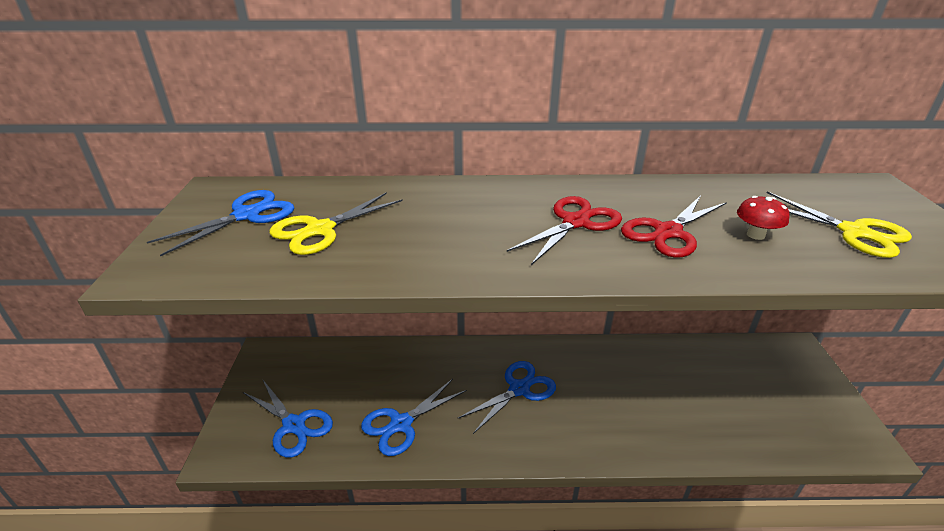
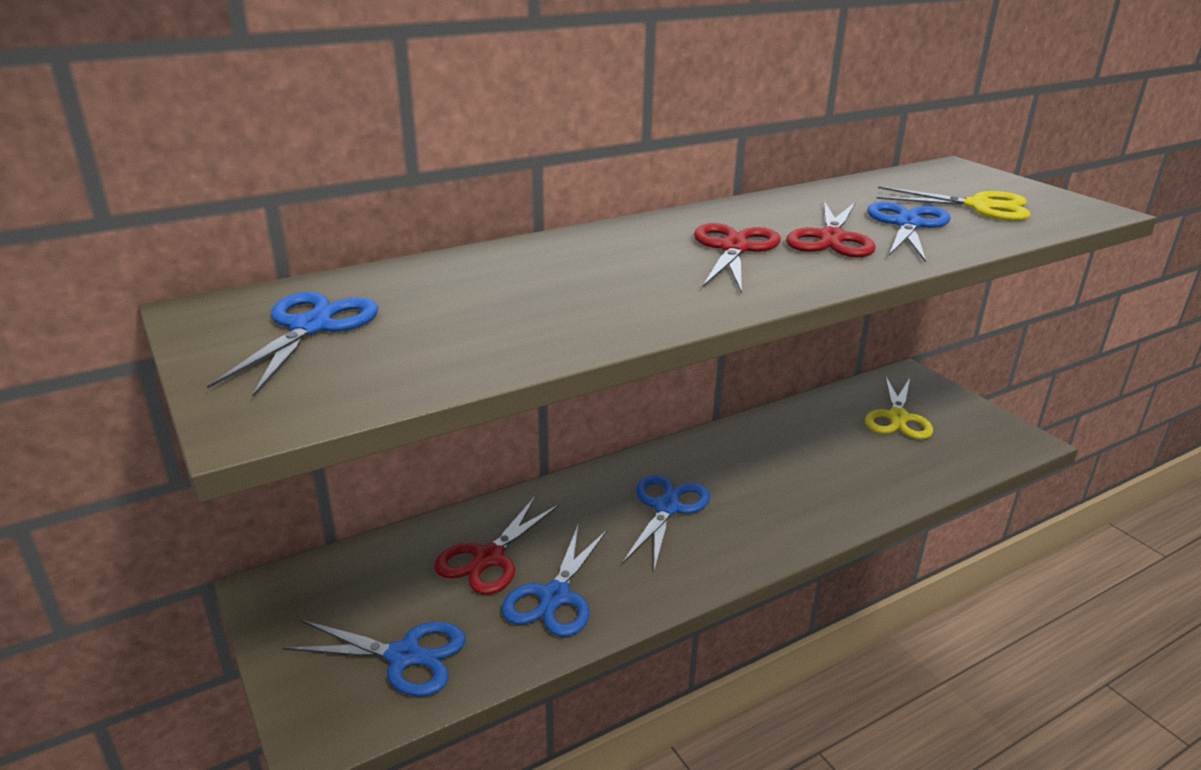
camera: 30 degrees left, 5 degrees down
yellow scissors [270,192,403,255] -> yellow scissors moved to [865,375,933,439]
red mushroom [737,196,790,240] -> blue scissors [867,202,951,263]
none -> red scissors [434,496,560,595]

